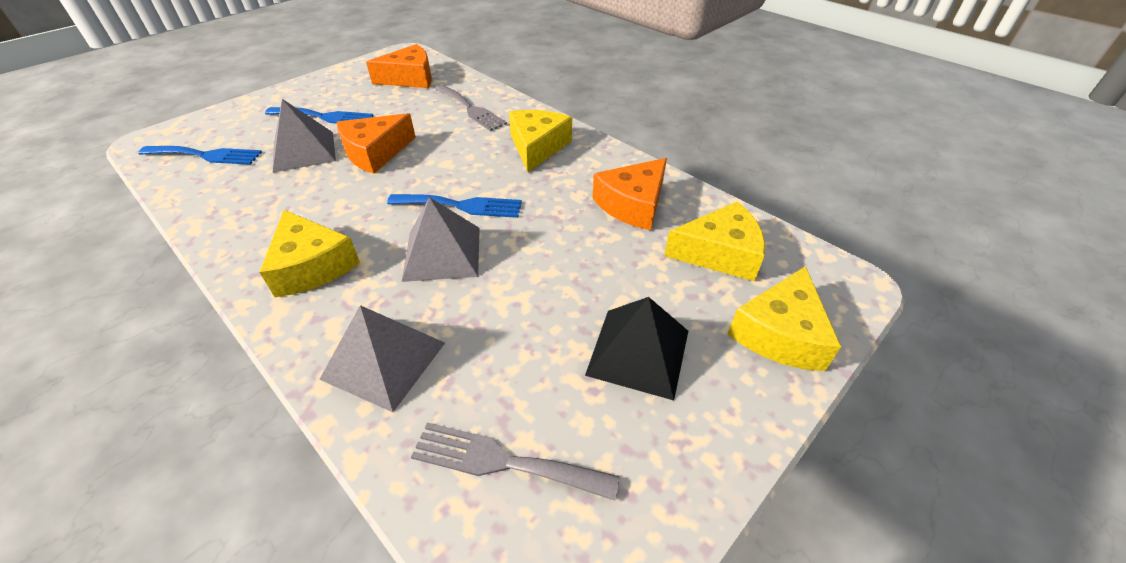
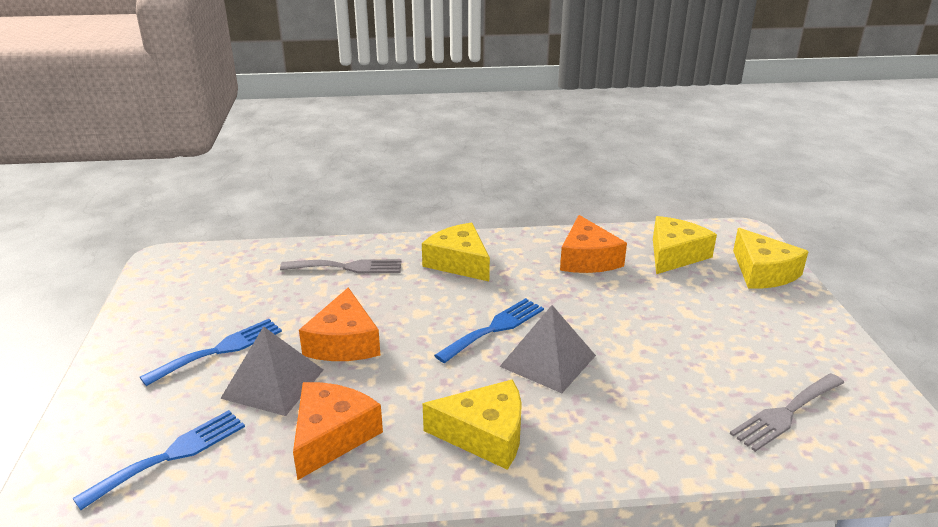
camera: 50 degrees left, 15 degrees down
grey pyramid [319,305,445,412] -> none
orange cheese [366,44,432,88] -> orange cheese moved to [293,382,383,480]
black pyramid [585,297,688,400] -> none

